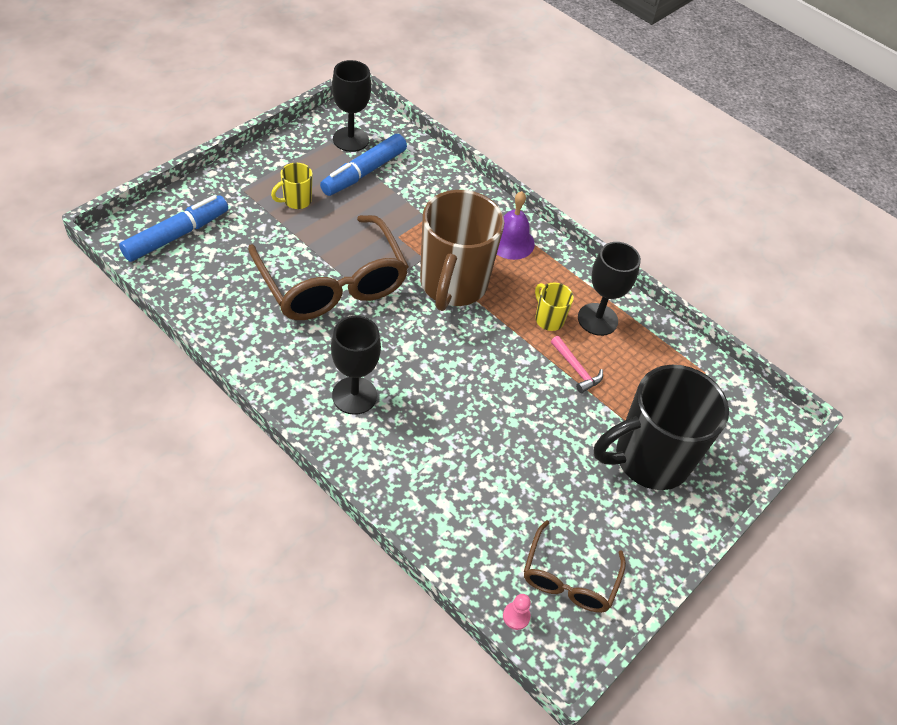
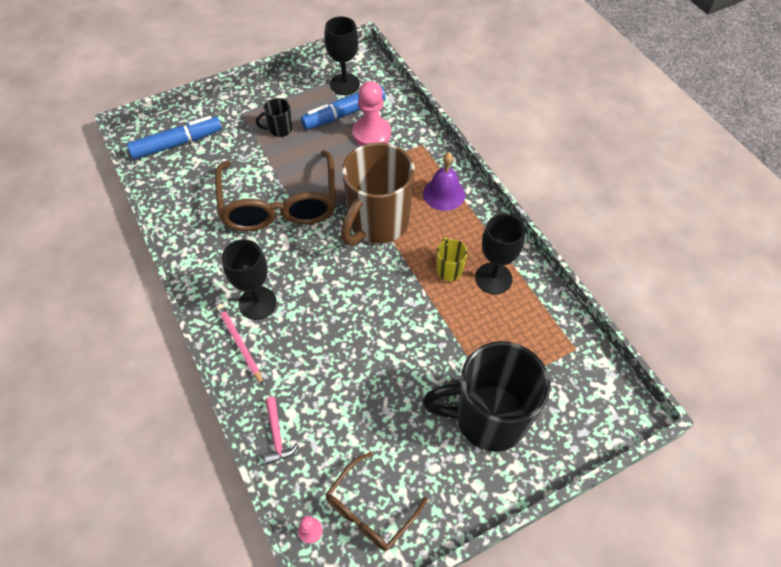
camera: 25 degrees right, 5 degrees up
yellow mug [271,163,313,209] -> black mug [256,98,292,137]
pink hammer [551,336,603,393] -> pink hammer moved to [264,397,299,464]
none -> pink pencil [216,304,263,385]
none -> pink pawn [352,81,391,146]

